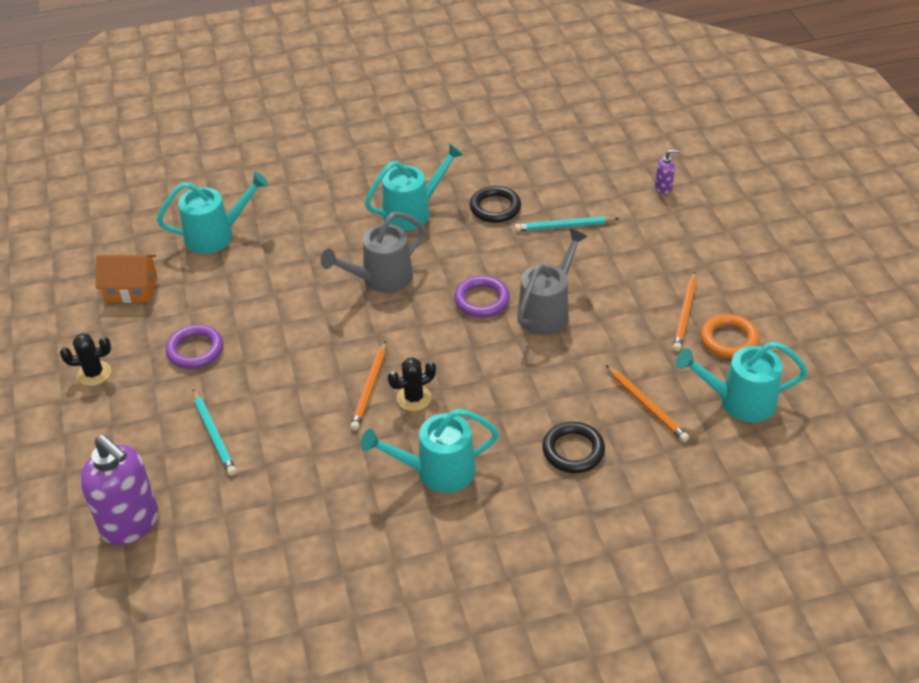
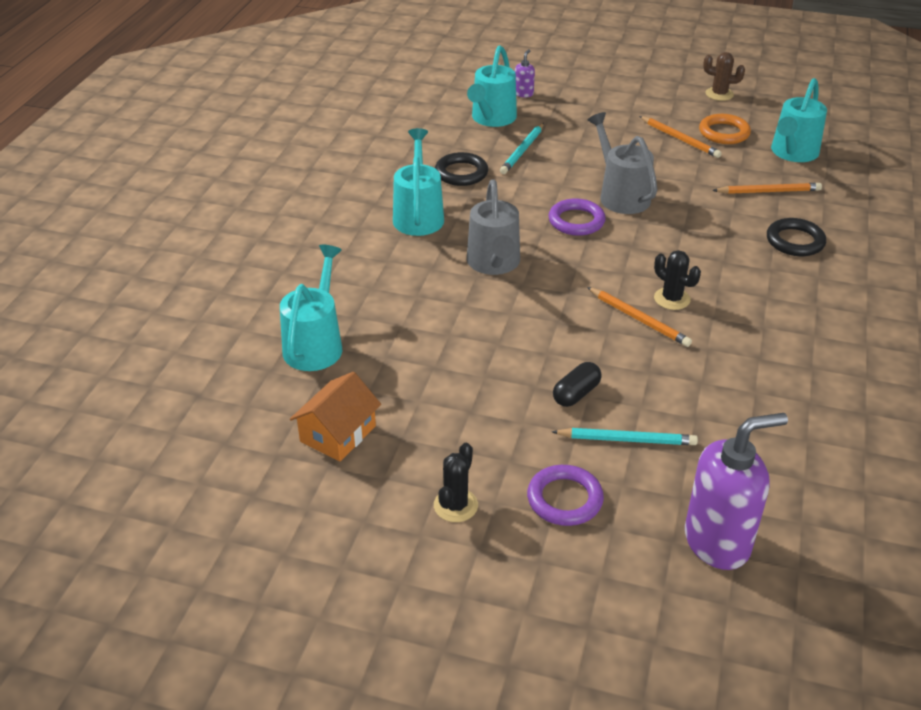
camera: 60 degrees left, 5 degrees down
purple ring [166,324,223,369] -> purple ring moved to [527,465,604,526]
turquoise watering can [361,409,499,493] -> turquoise watering can moved to [467,46,517,127]
black cactus [388,357,436,411] -> black cactus turned 45 degrees counterclockwise [654,250,701,310]
none -> black capsule [553,362,602,407]
none -> brown cactus [703,52,745,101]

